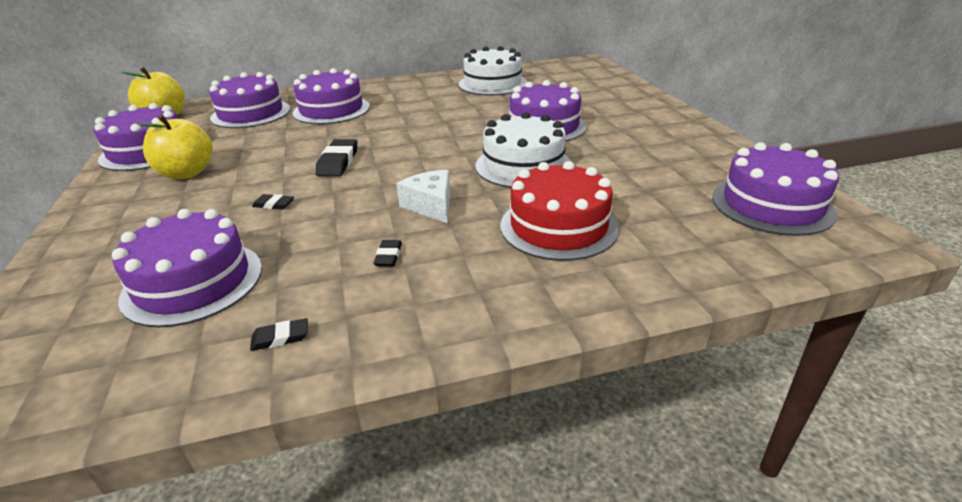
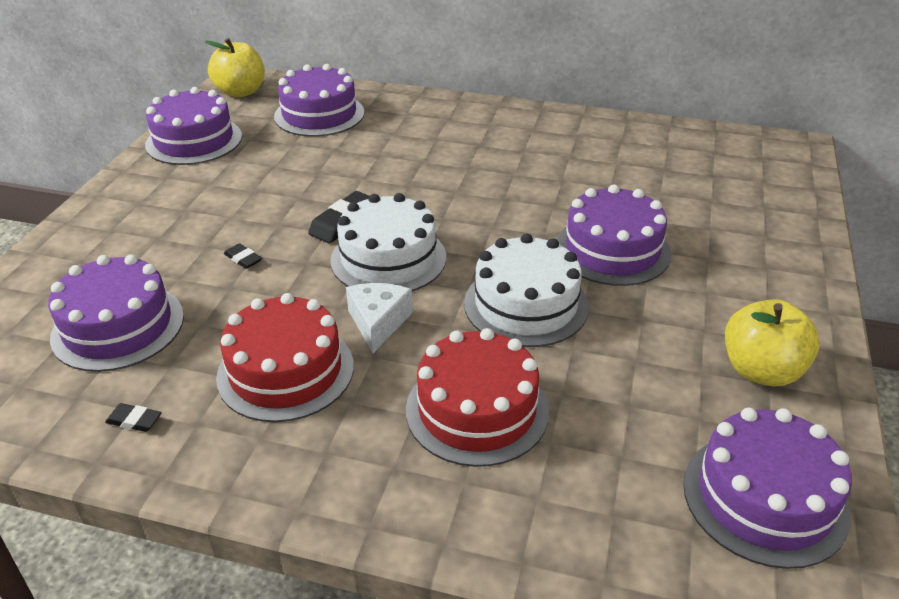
camera: 30 degrees right, 5 degrees up
yellow apple [137,115,213,179] -> yellow apple moved to [725,299,820,386]
purple cake [292,68,370,124] -> none
black eraser [373,240,402,266] -> red cake [216,293,354,422]
white cake [458,46,527,95] -> white cake moved to [330,193,446,291]

